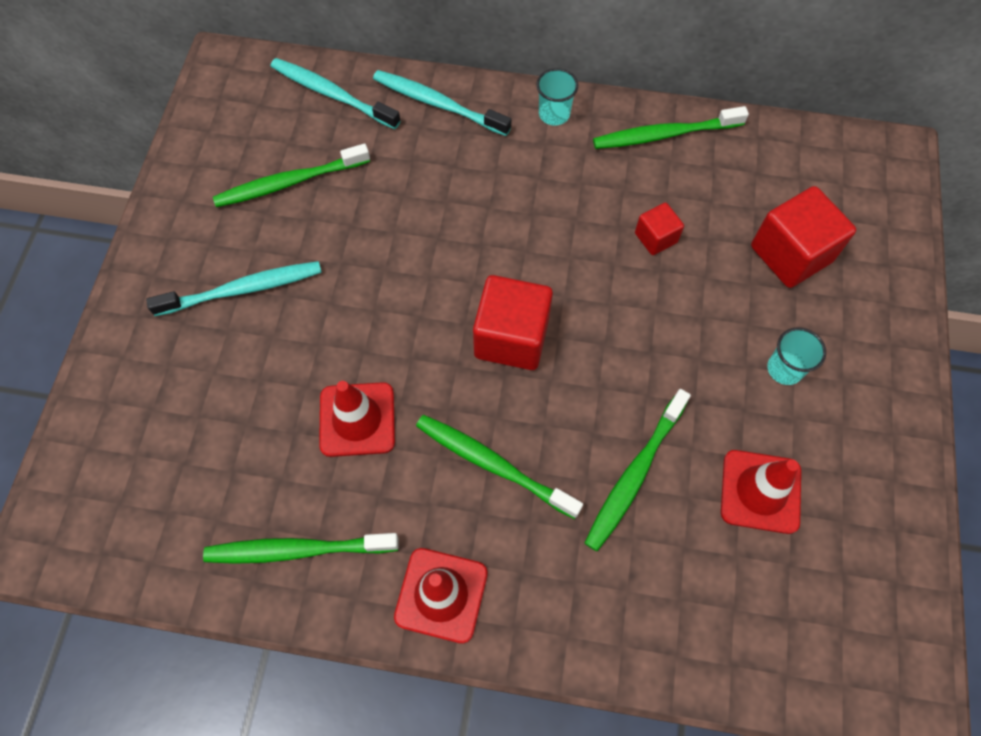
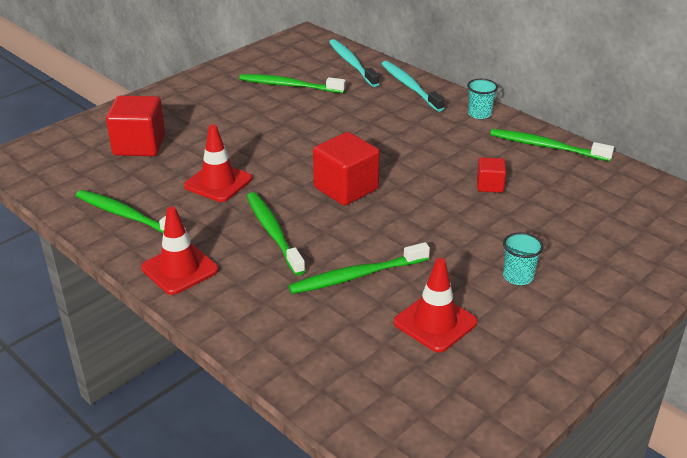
camera: 35 degrees right, 30 degrees down
turquoise toothbrush [146,261,322,316] -> none
red cube [751,186,856,288] -> red cube moved to [106,95,165,156]

